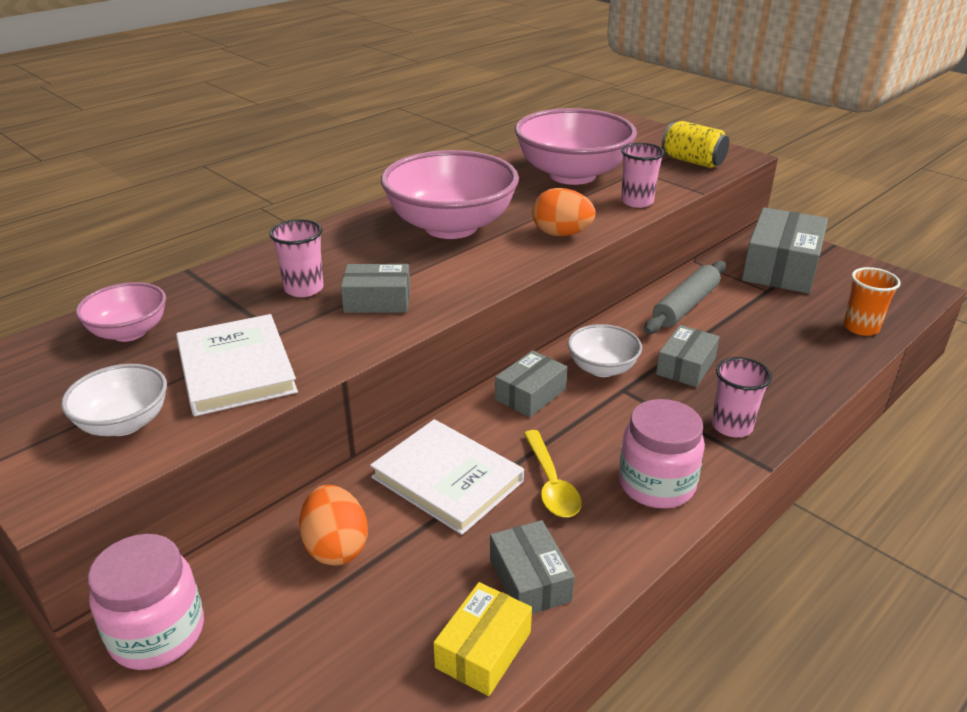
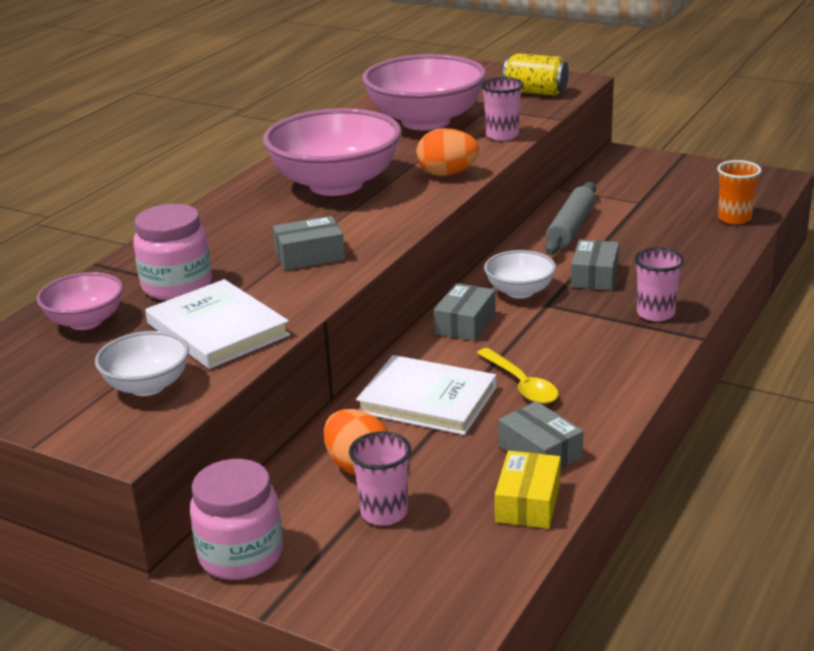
camera: 15 degrees left, 5 degrees down
pink cup [269,219,324,297] -> pink cup moved to [349,431,411,525]
pink jar [619,399,705,509] -> pink jar moved to [133,204,212,300]
grey box [742,207,828,294] -> none

